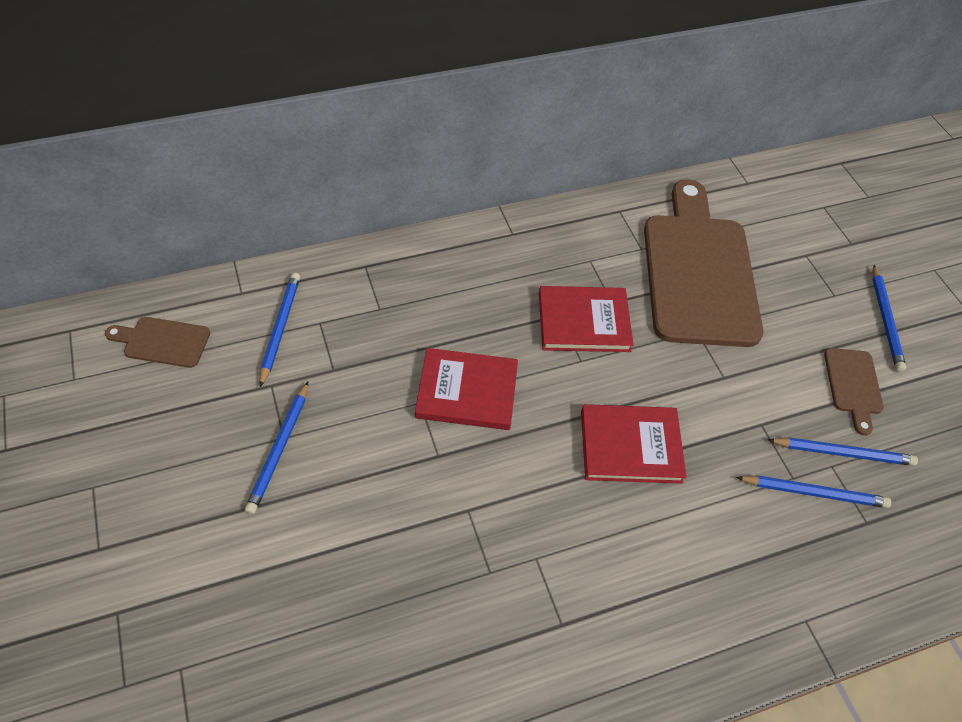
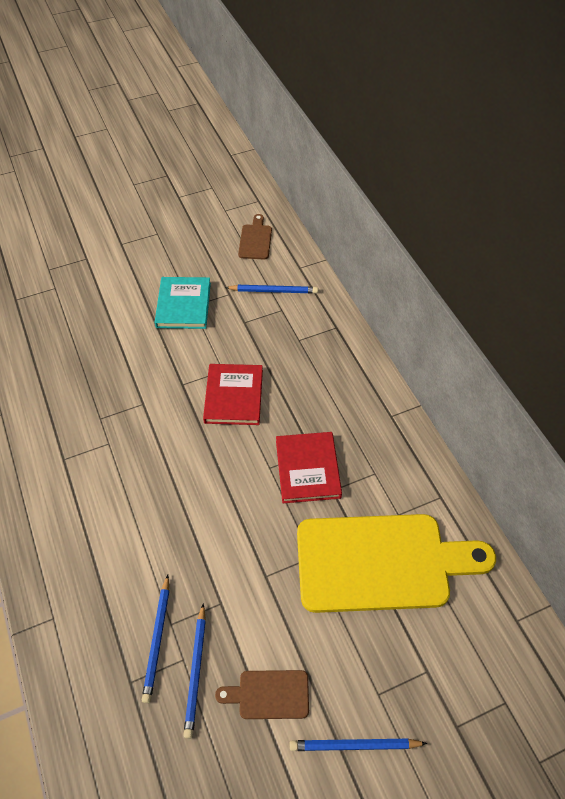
camera: 90 degrees right, 0 degrees up
blue pencil [245,382,308,514] -> turquoise book [155,277,211,329]
red book [581,404,687,484] -> none
brown cutting board [644,179,763,347] -> yellow cutting board [297,514,496,613]

